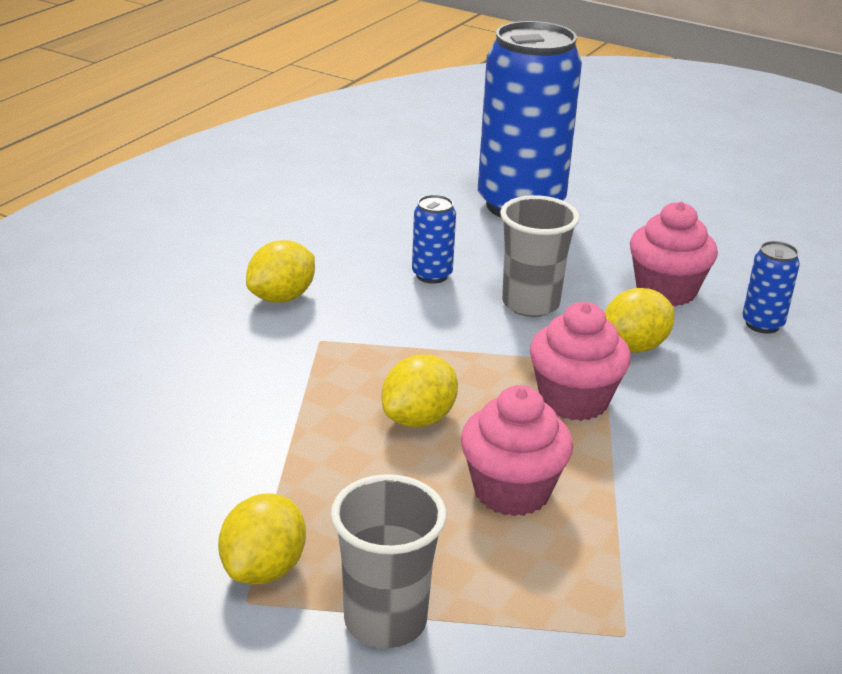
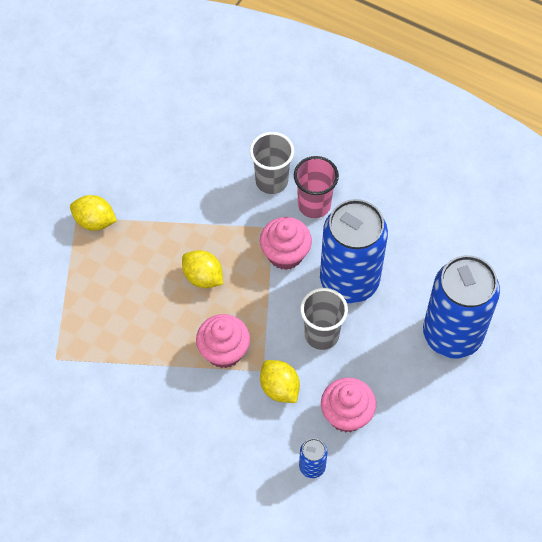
camera: 90 degrees right, 30 degrees up
yellow lemon [246,240,315,303] -> pink cup [294,156,339,218]
grey cup [331,474,446,648] -> grey cup moved to [250,132,294,194]
blue can [412,195,456,284] -> blue can [320,199,388,303], size x2.41
pink cupcake [461,385,573,516] -> pink cupcake moved to [260,217,312,270]

